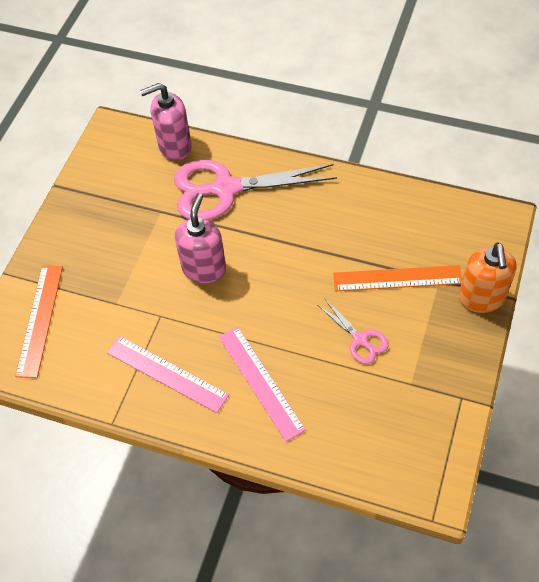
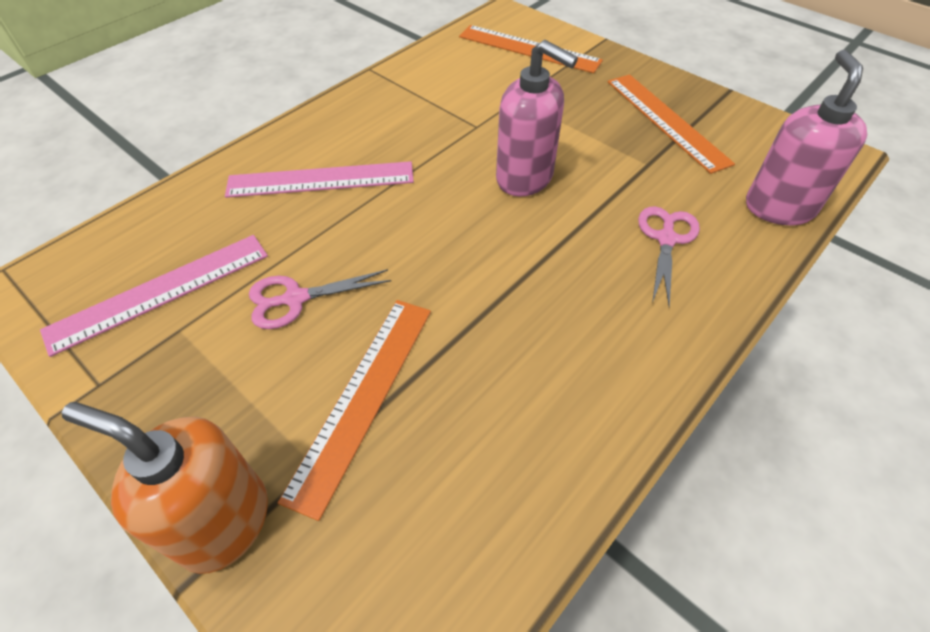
camera: 110 degrees right, 5 degrees down
pink ruler [107,336,229,413] -> pink ruler moved to [40,235,268,357]
pink scissors [174,160,337,221] -> pink scissors [638,206,700,307], size x0.47
none -> orange ruler [608,74,735,174]

